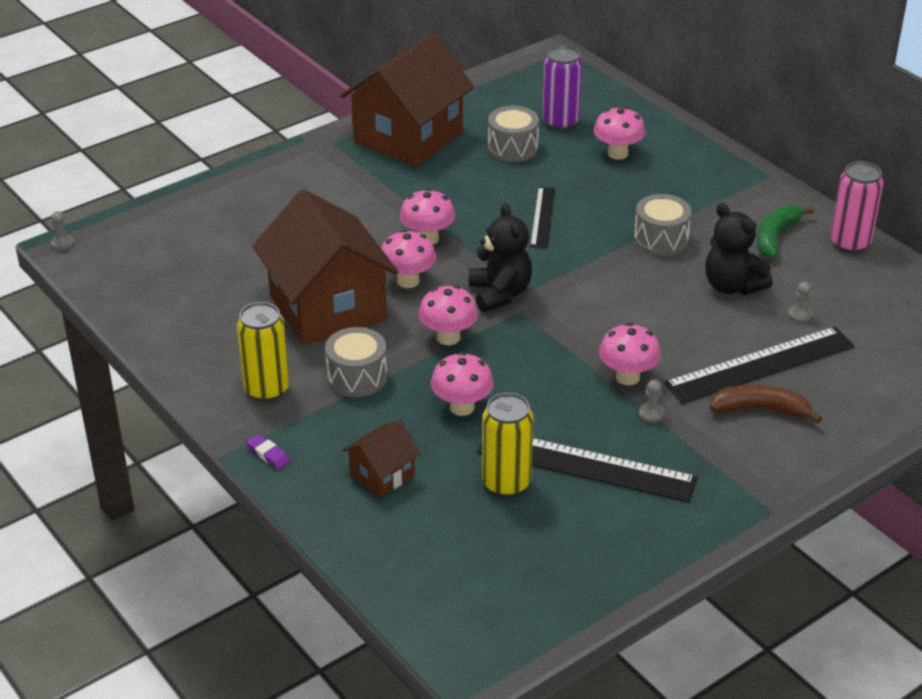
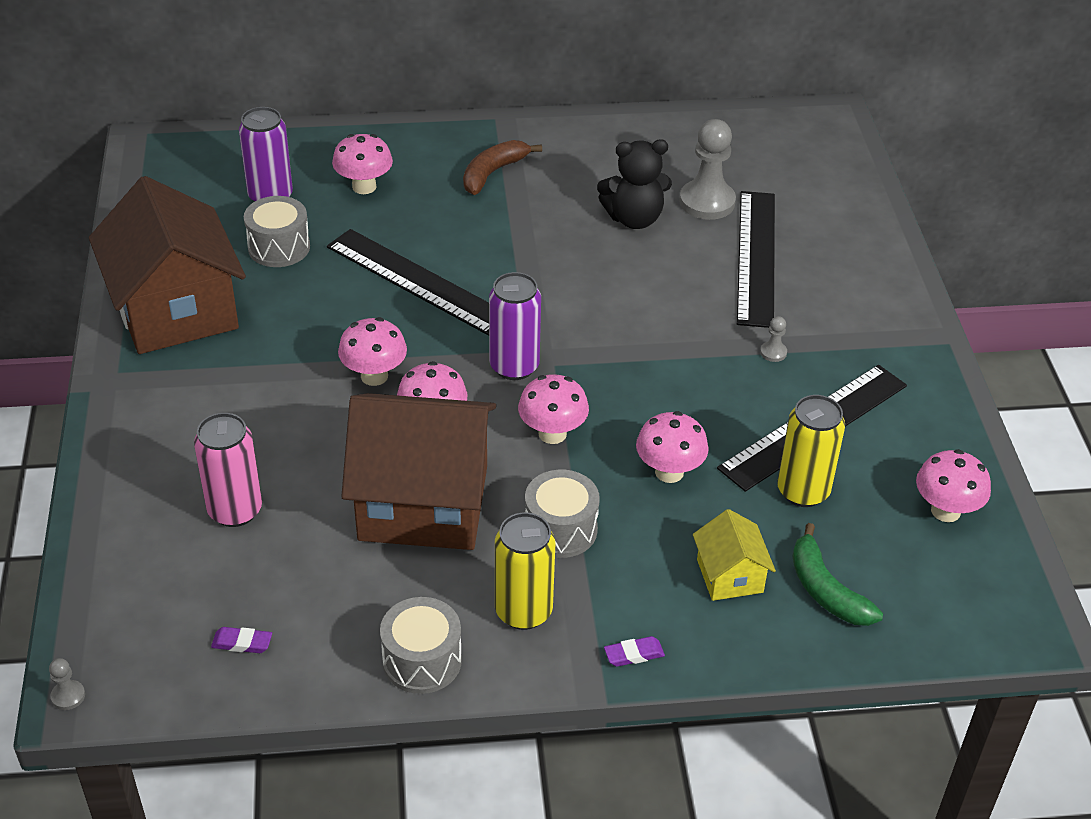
camera: 60 degrees left, 5 degrees up
brown house [342,420,421,498] -> yellow house [693,509,776,601]
black teddy bear [469,203,532,312] -> purple can [489,272,541,380]
black ruler [530,187,555,248] -> black ruler [327,229,489,336], size x1.76
pink mushroom [599,323,661,385] -> pink mushroom moved to [916,449,991,522]
grey drum [634,194,691,256] -> grey drum moved to [380,597,462,694]
brown banana [710,385,822,423] -> brown banana moved to [463,140,542,195]
green banana [757,205,815,258] -> green banana moved to [792,523,883,626]
grey pawn [788,282,812,323] -> grey pawn [679,119,736,220], size x2.31
pink can [830,161,884,253] -> pink can moved to [194,413,262,527]
none -> purple eraser [211,627,272,653]

